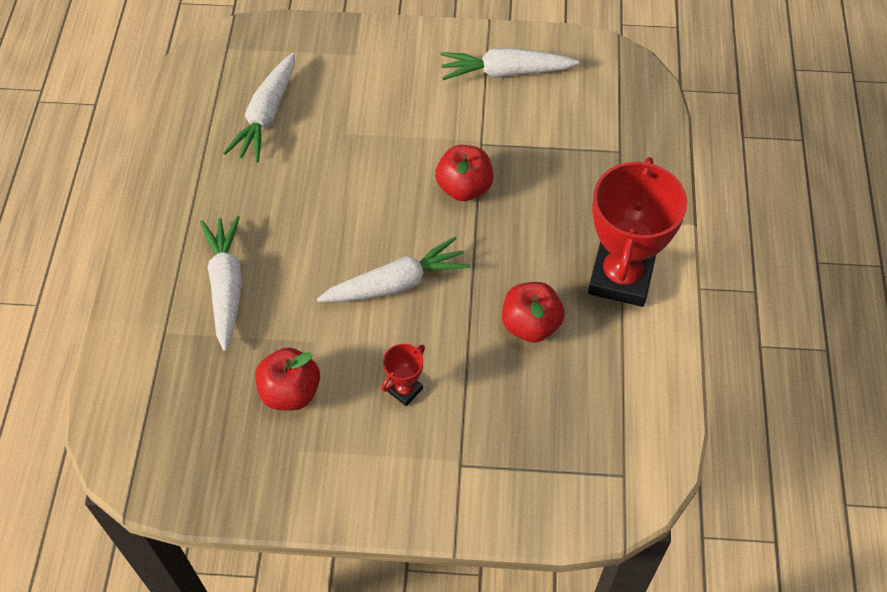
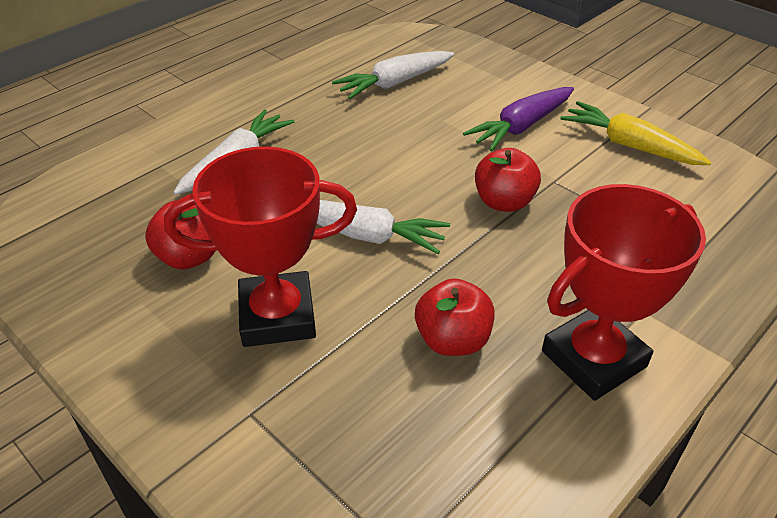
camera: 40 degrees right, 15 degrees down
red trophy [382,344,425,406] -> red trophy [164,147,357,347], size x2.30
white carrot [440,48,579,80] -> yellow carrot [560,101,712,165]
none -> purple carrot [463,87,574,151]

